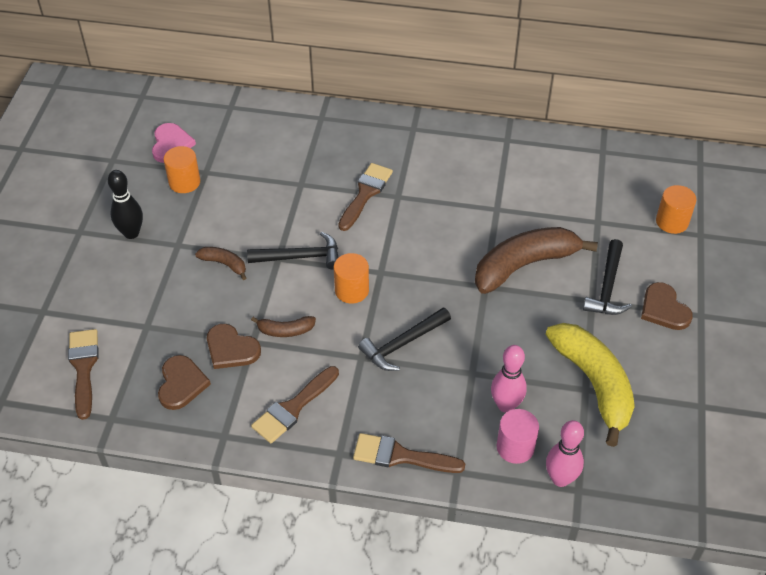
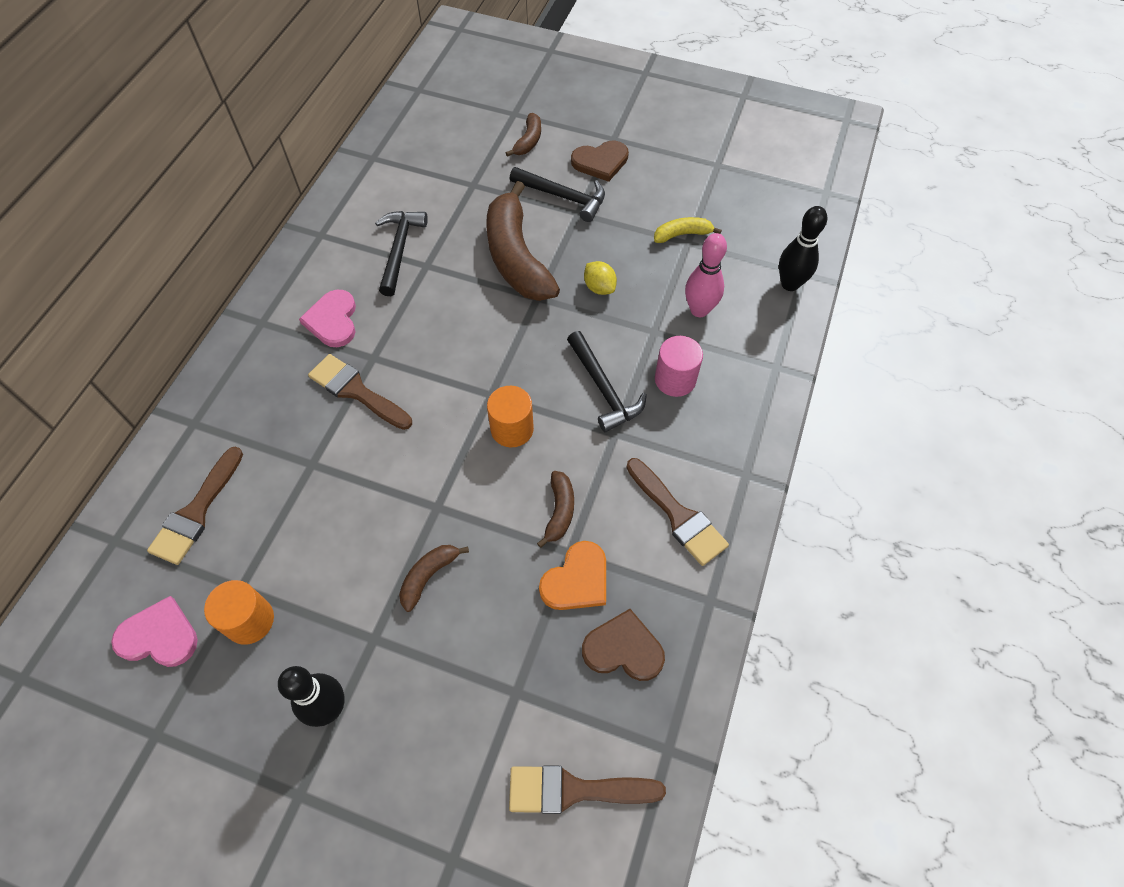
camera: 80 degrees left, 10 degrees up
brown heart [207,324,261,369] -> orange heart [539,541,606,610]
black hammer [247,232,339,269] -> black hammer moved to [375,211,428,296]
brown brush [353,433,465,473] -> brown brush moved to [147,446,243,565]
pink cylinder [496,409,539,464] -> pink cylinder moved to [655,336,703,397]
yellow banana [546,323,635,447] -> yellow banana [654,217,722,243], size x0.46
pink bowling pin [546,420,584,487] -> black bowling pin [779,206,827,291]
orange cylinder [656,185,697,234] -> none
none -> pink heart [299,290,356,347]
none -> brown banana [506,113,541,157]
none -> yellow lemon [584,261,617,295]

